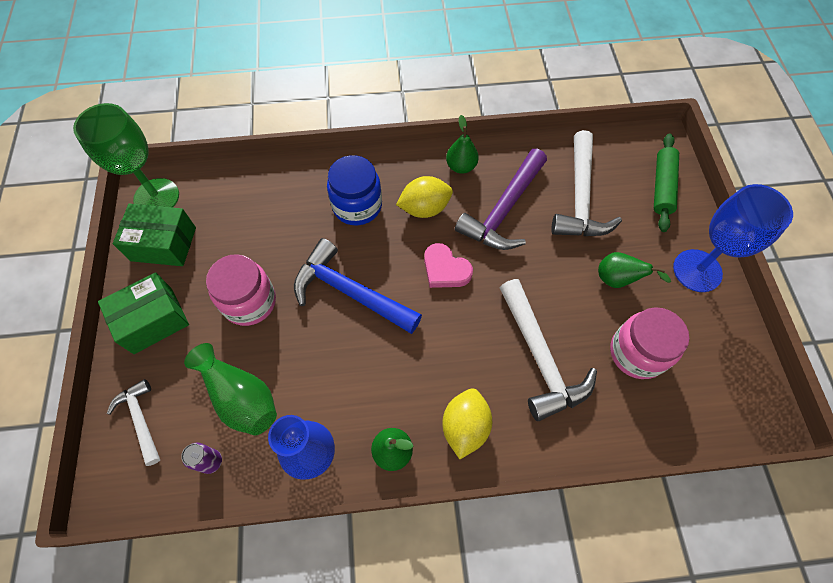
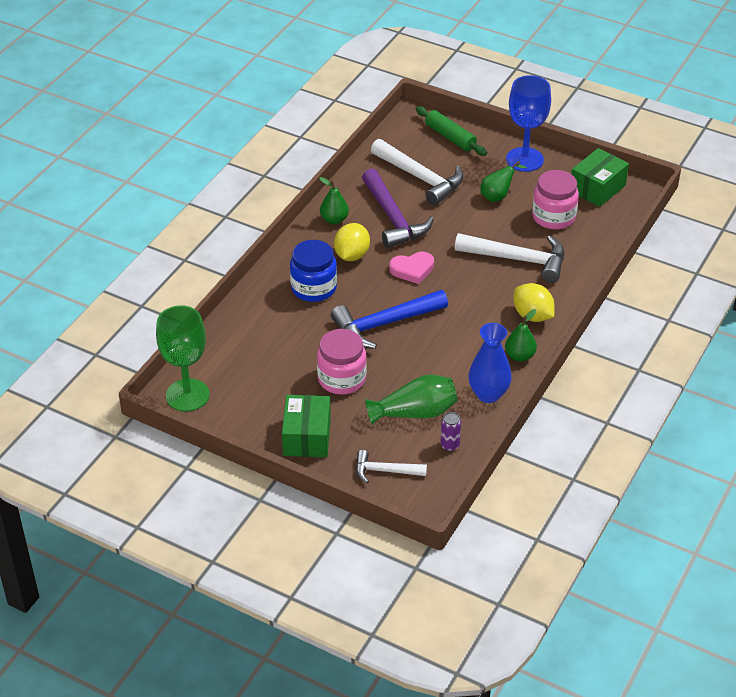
camera: 55 degrees left, 20 degrees down
green box [113,204,196,266] -> green box moved to [571,148,629,207]

